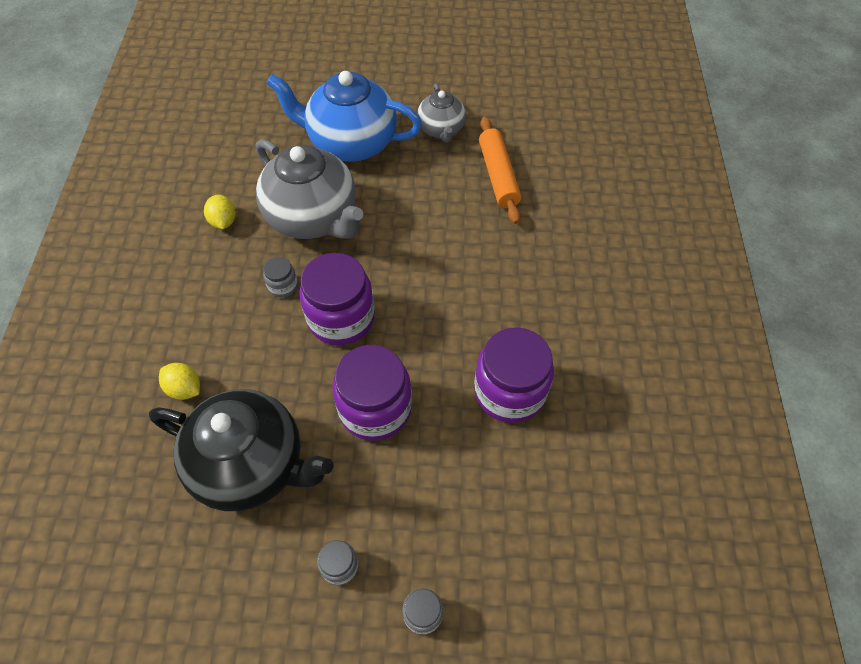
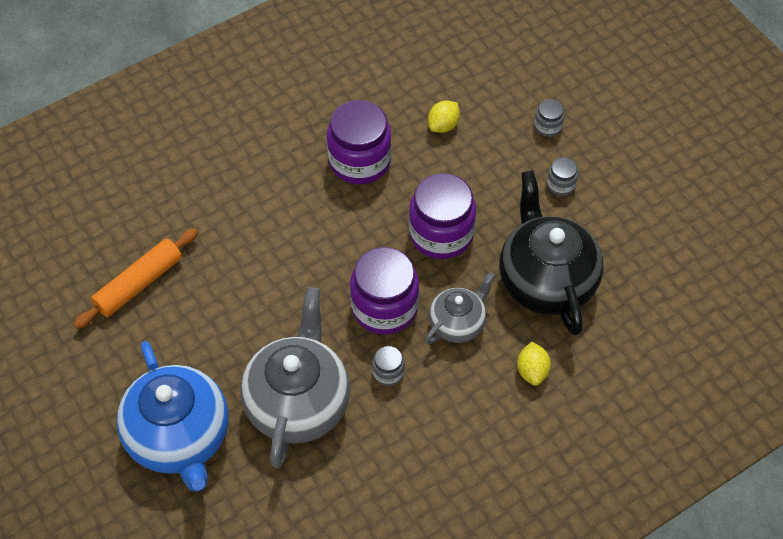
camera: 125 degrees left, 0 degrees up
yellow lemon [204,195,236,229] -> yellow lemon moved to [428,100,460,133]
grey teapot [417,83,466,143] -> grey teapot moved to [425,272,495,345]

